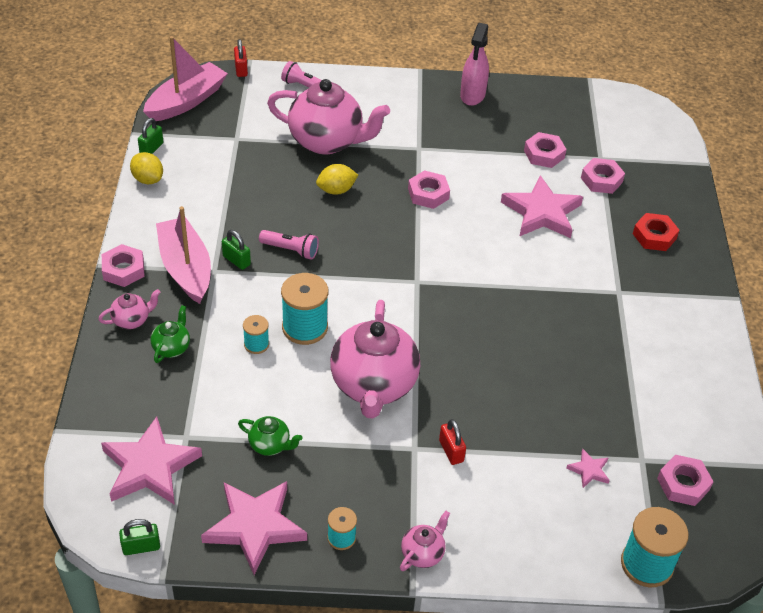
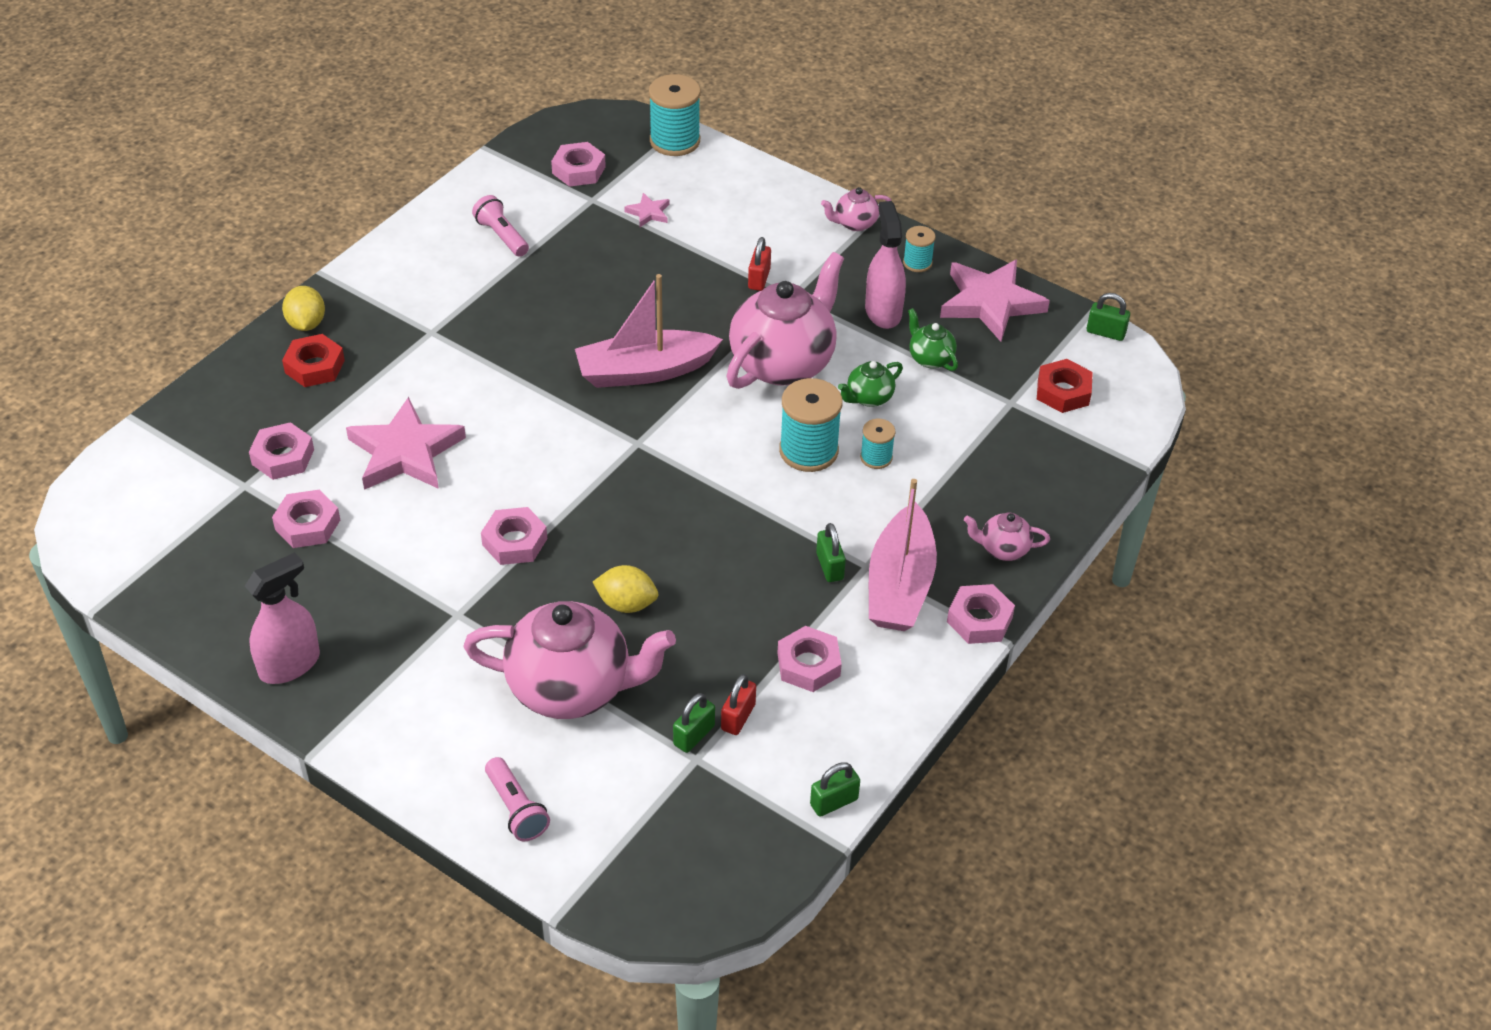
camera: 145 degrees left, 0 degrees up
pink star [101,417,202,505] -> red nut [1037,359,1093,413]
yellow lemon [130,152,163,184] -> yellow lemon moved to [282,286,325,331]
pink boat [143,36,228,121] -> pink boat moved to [575,274,723,388]
green teapot [150,305,190,363] -> green teapot moved to [838,361,903,407]
red padlock [234,39,248,77] -> red padlock moved to [721,674,756,735]
pink flashlight [259,230,319,260] -> pink flashlight moved to [472,195,529,257]
pink teapot [267,79,390,154] -> pink teapot turned 135 degrees clockwise [463,601,676,719]
none -> green padlock [673,693,715,753]
none -> pink nut [777,626,842,692]
none -> pink spray bottle [865,201,906,329]

